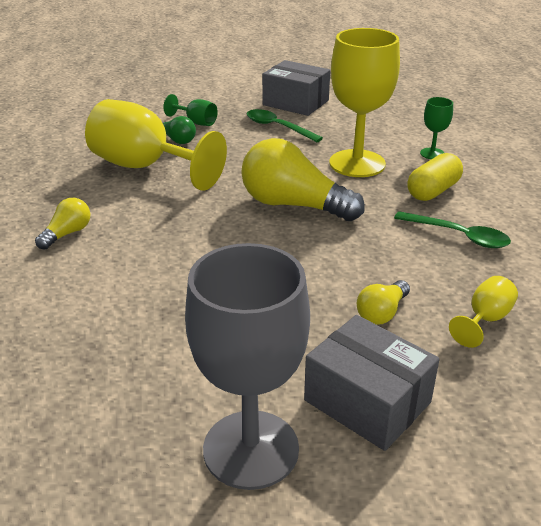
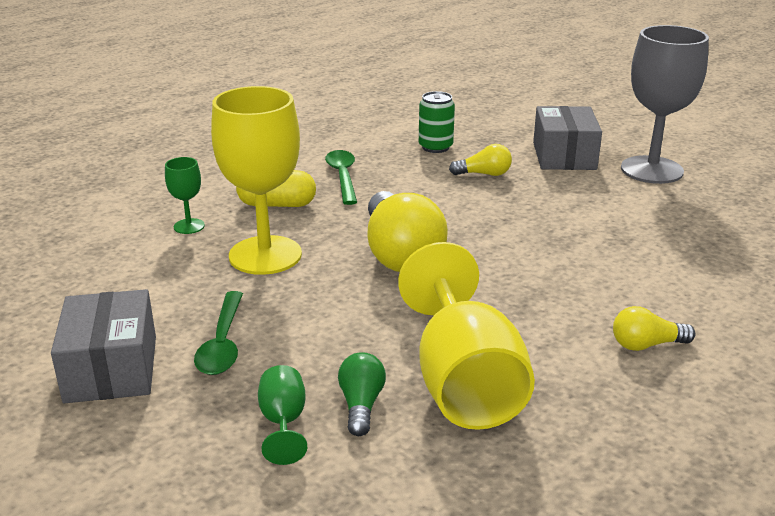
camera: 130 degrees left, 5 degrees down
yellow goblet [449,276,518,348] -> green can [419,91,455,153]

